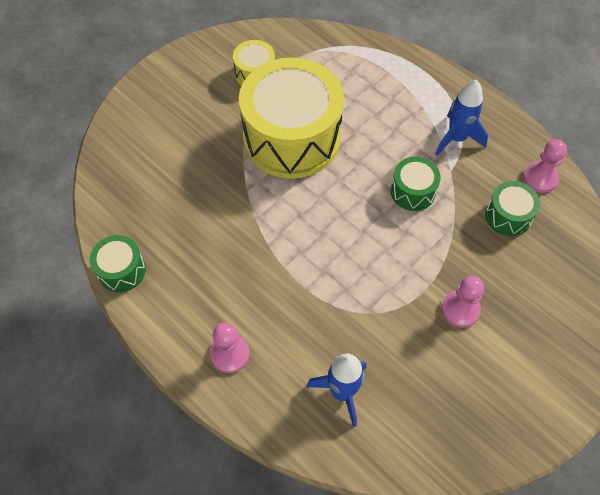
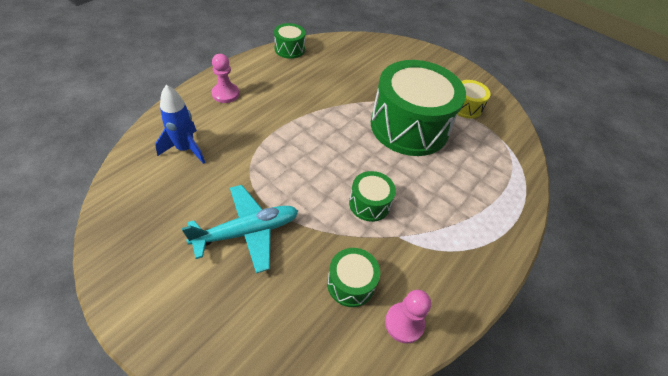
camera: 80 degrees right, 10 degrees down
yellow drum [239,57,344,179] -> green drum [371,60,466,156]
blue rocket [436,80,488,156] -> none
pink pawn [442,276,484,328] -> turquoise plane [182,185,298,273]

